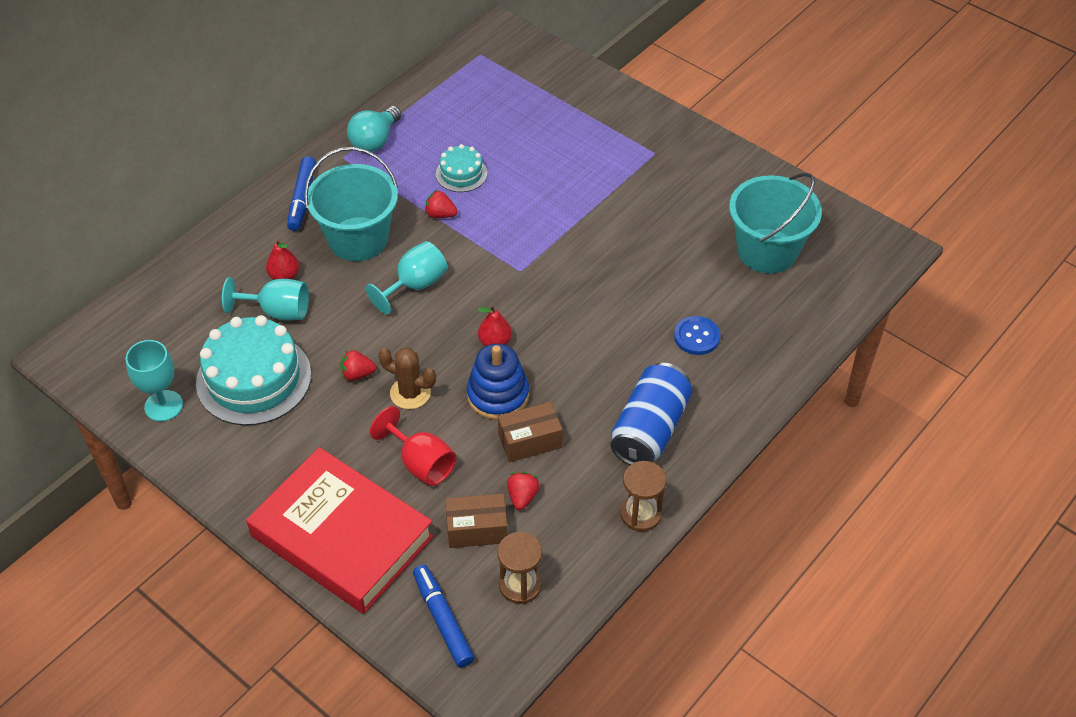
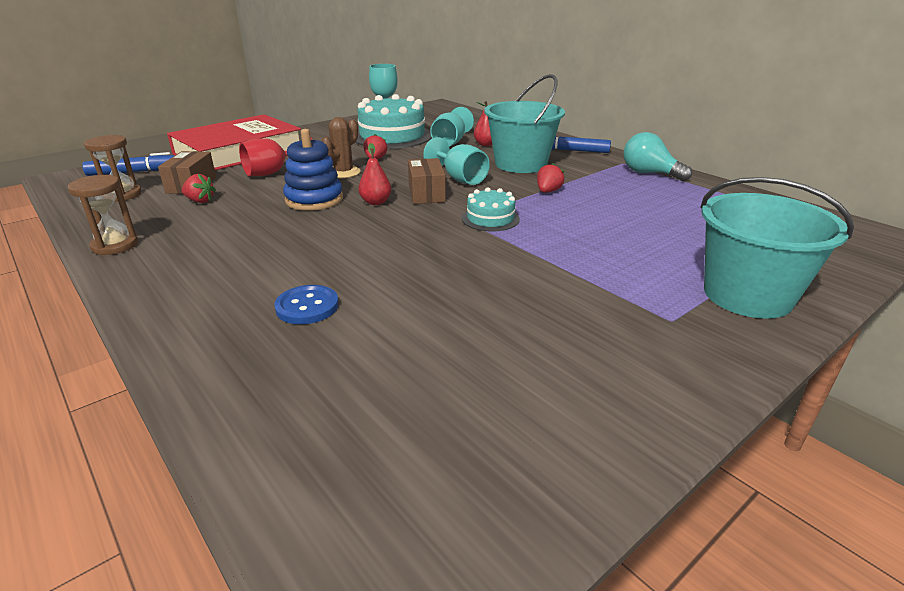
camera: 100 degrees right, 20 degrees down
turquoise cake [436,144,487,192] -> turquoise cake moved to [462,187,520,231]
brown box [498,402,563,462] -> brown box moved to [408,158,446,204]
blue can [610,363,692,465] -> none
turquoise bucket [729,173,822,274] -> turquoise bucket moved to [701,177,854,319]

